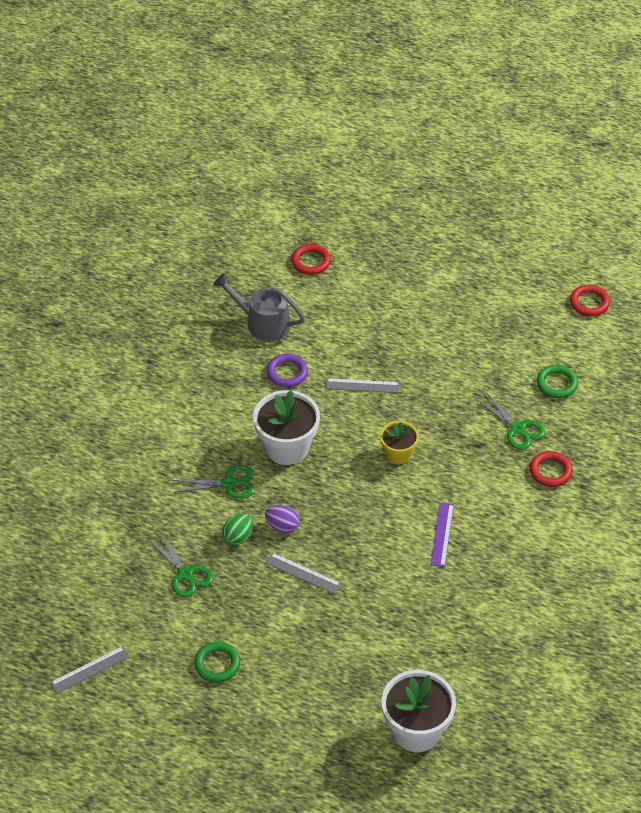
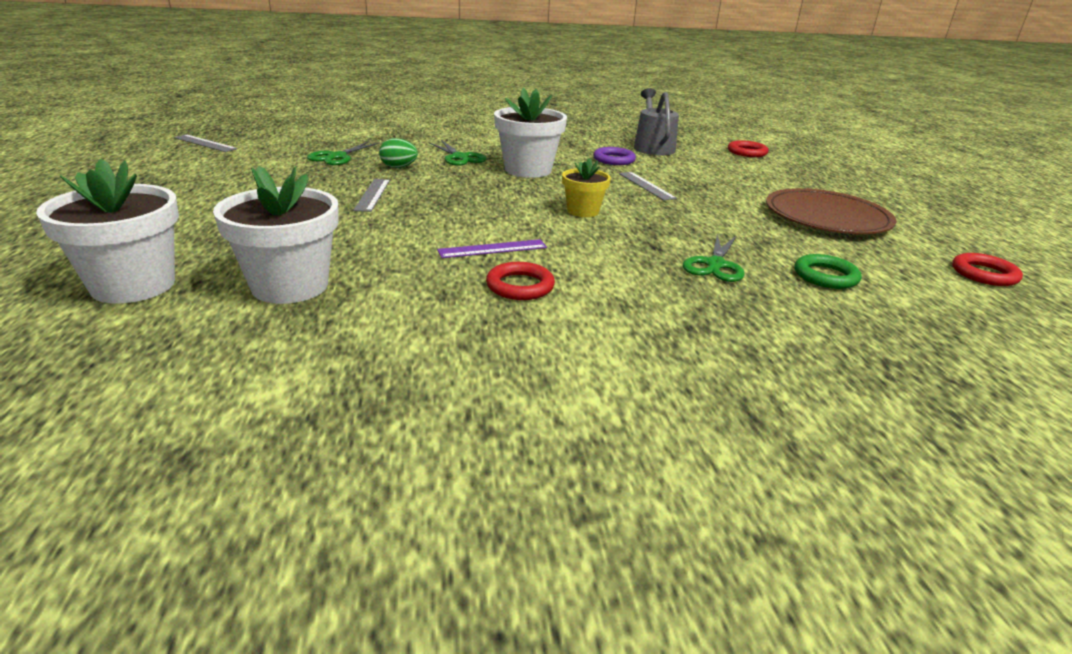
camera: 60 degrees right, 20 degrees down
green ring [194,642,240,682] -> none
purple egg [265,505,300,533] -> none
red ring [530,451,573,487] -> red ring moved to [486,262,555,300]
none -> white flower pot [213,166,339,304]
none -> brown plate [766,188,897,234]

